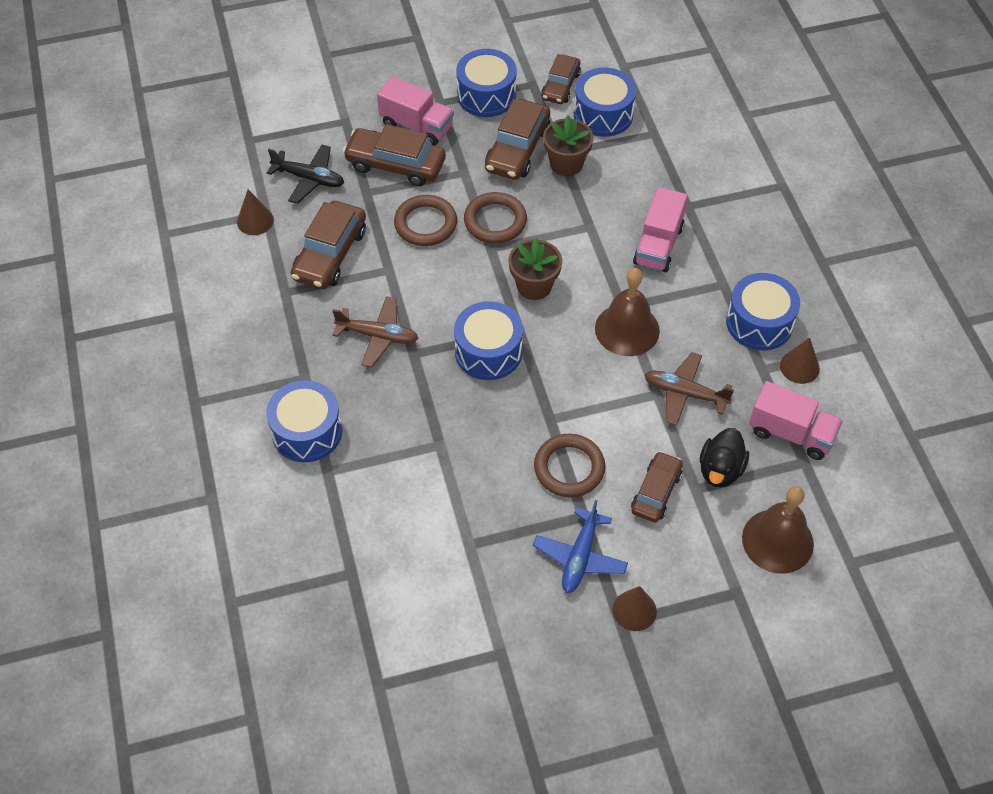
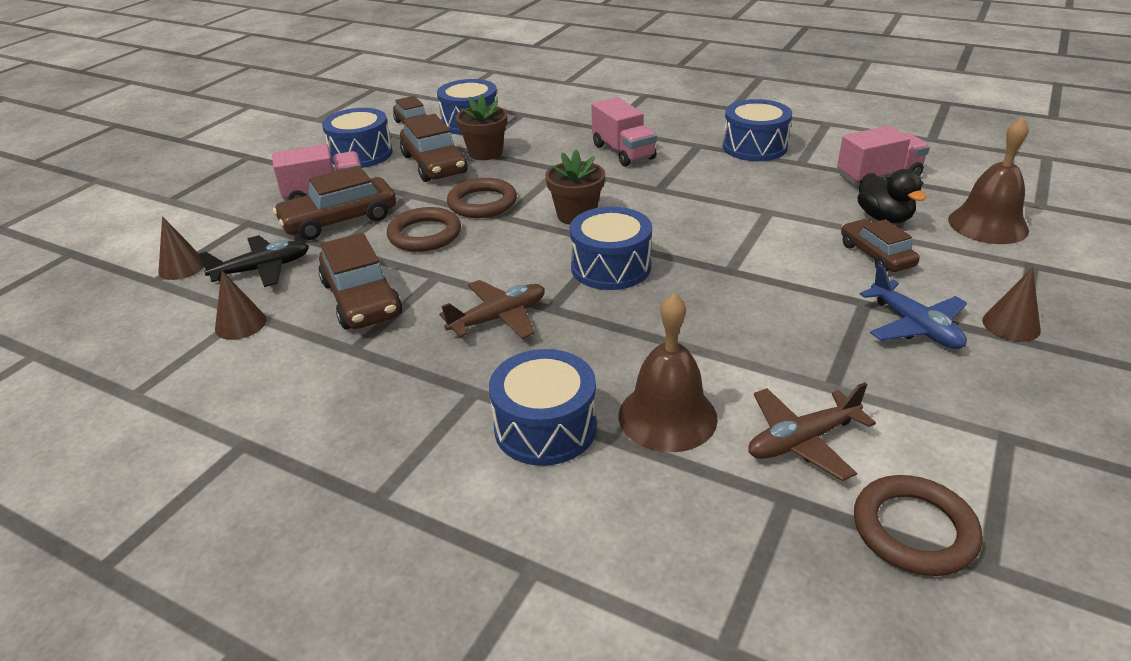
camera: 45 degrees left, 20 degrees down
brown ring [534,434,605,497] -> brown ring moved to [854,475,983,576]
brown bell [595,268,660,356] -> brown bell moved to [619,293,718,452]
brown plane [645,352,734,425] -> brown plane moved to [748,382,876,481]
brown cone [780,338,820,384] -> brown cone moved to [158,216,204,280]

